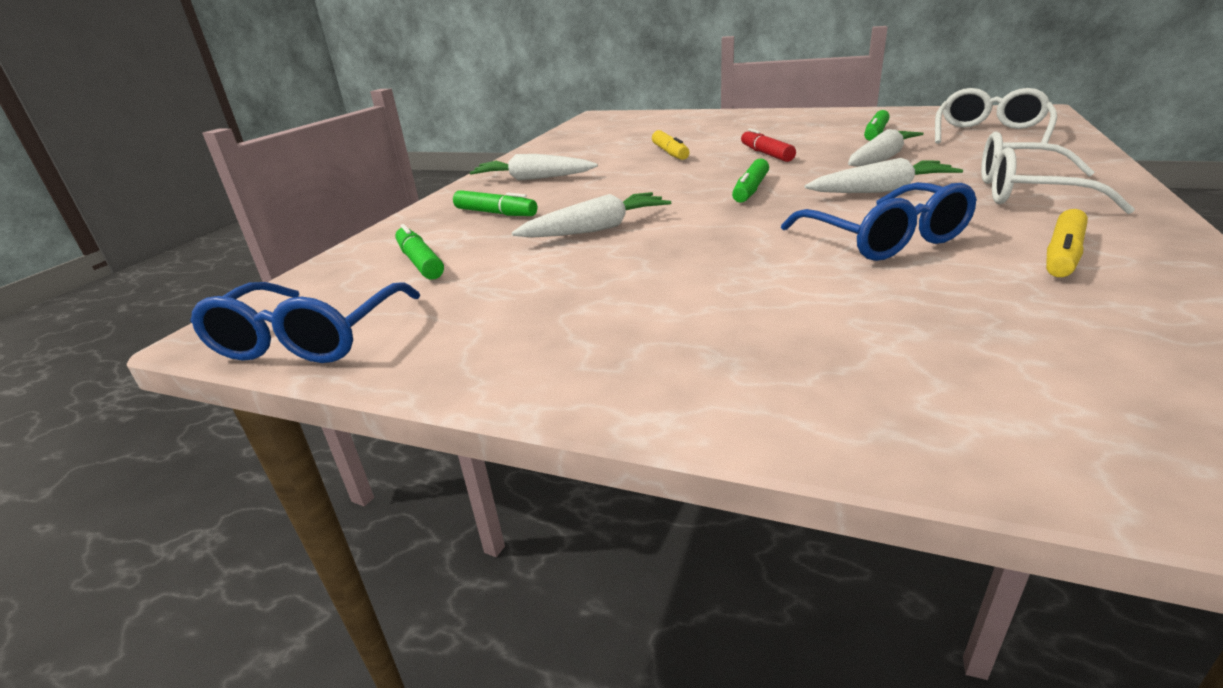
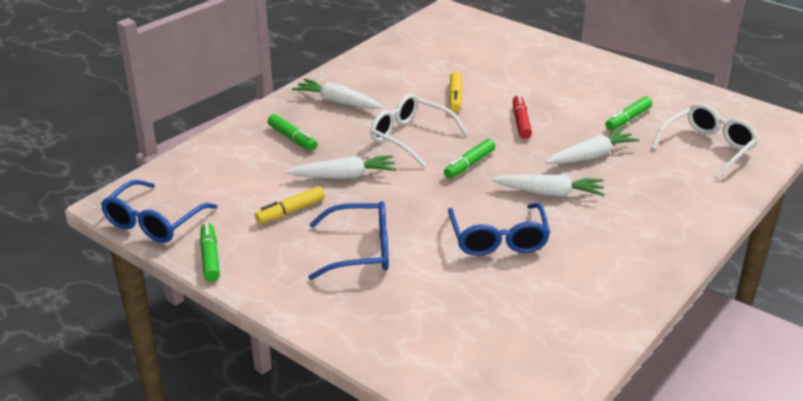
camera: 15 degrees right, 5 degrees up
green marker [395,224,444,280] -> green marker moved to [200,223,220,282]
white glasses [981,132,1135,214] -> white glasses moved to [370,94,468,167]
yellow marker [1046,209,1088,277] -> yellow marker moved to [255,186,325,224]
none -> blue glasses [308,201,389,280]

